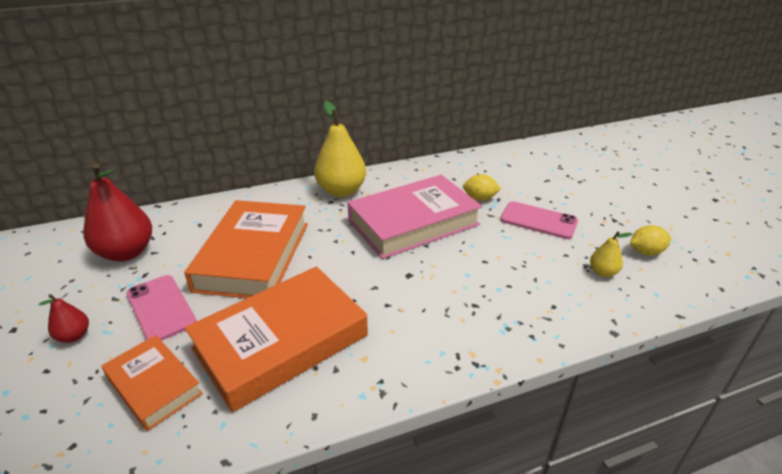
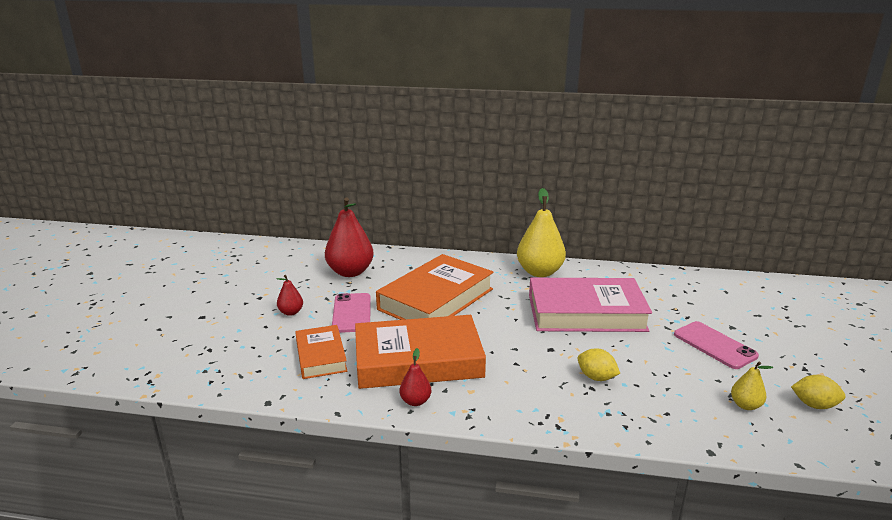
camera: 30 degrees right, 10 degrees down
yellow lemon [463,174,501,201] -> yellow lemon moved to [578,348,620,381]
none -> red pear [400,348,431,406]

